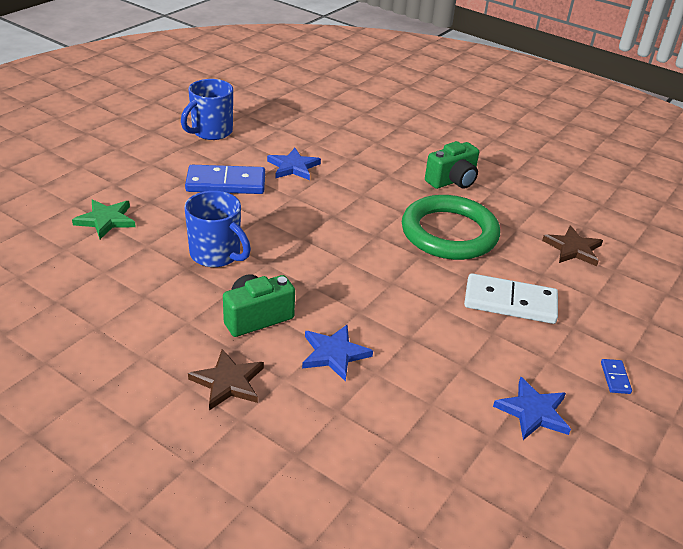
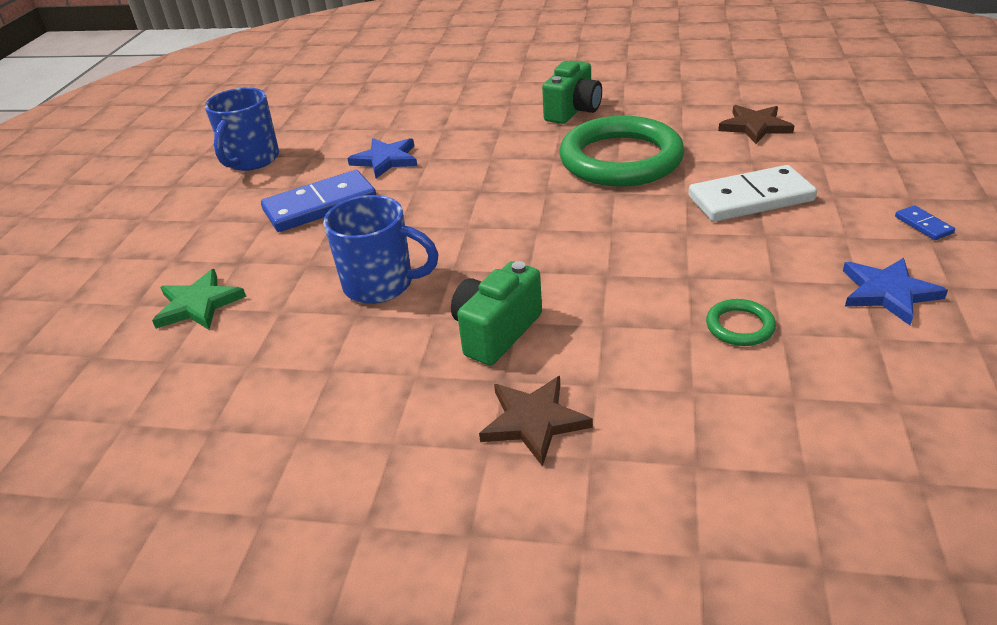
camera: 20 degrees left, 0 degrees up
blue star [302,325,373,382] -> none
none -> green ring [706,299,776,346]

